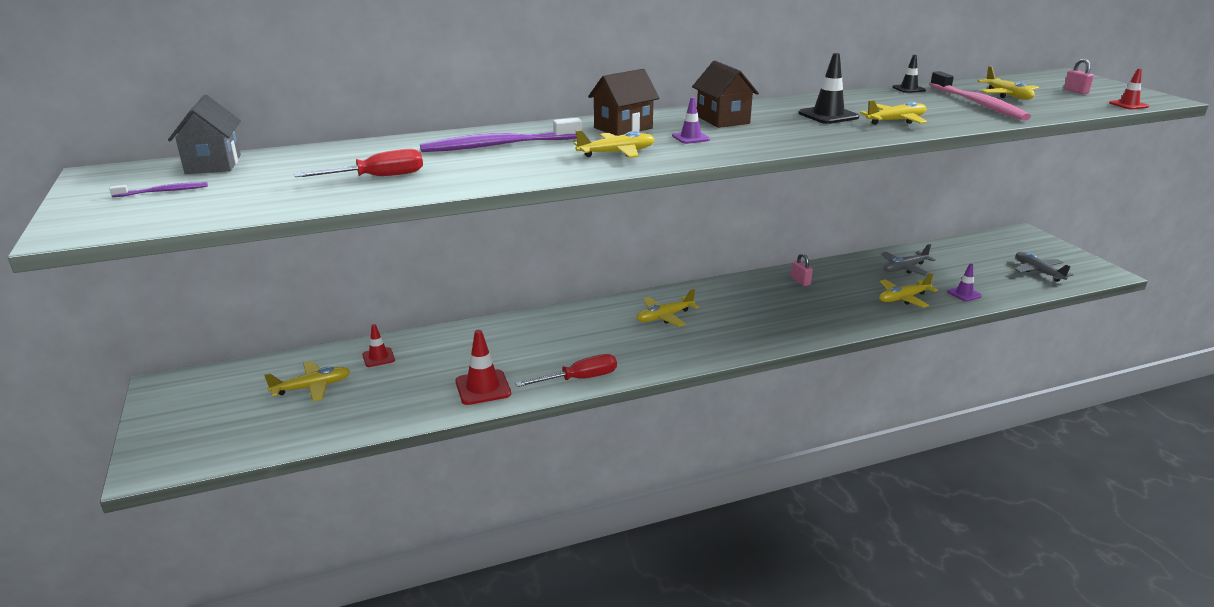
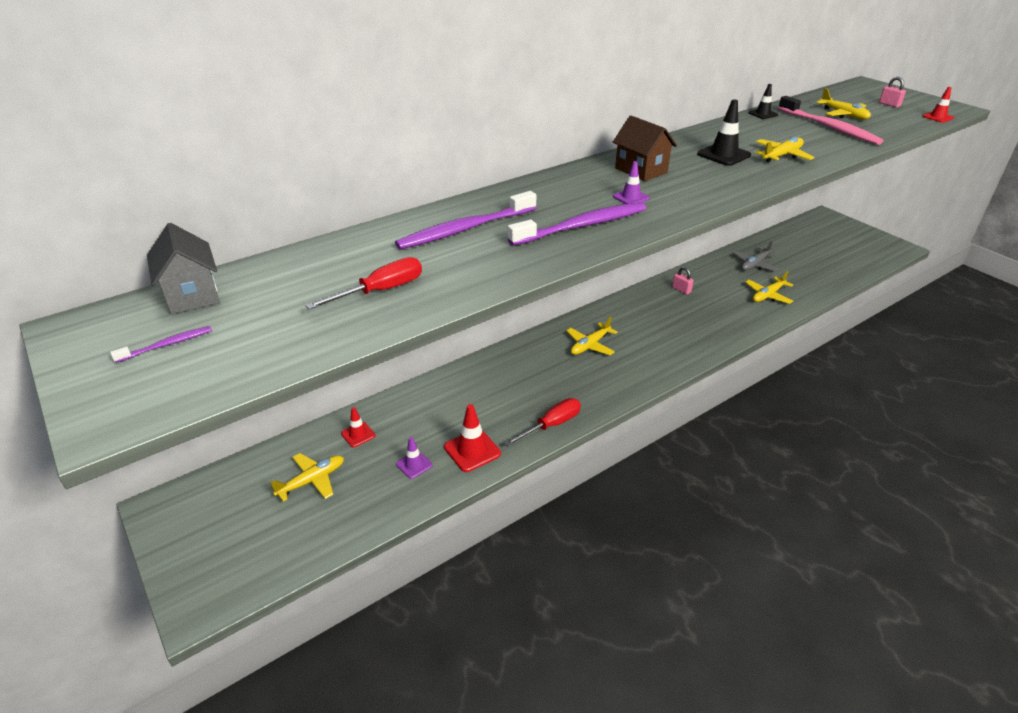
camera: 15 degrees left, 10 degrees up
yellow plane [574,130,655,158] -> purple toothbrush [508,202,646,246]
brown house [588,69,659,136] -> none
purple traffic cone [947,264,982,302] -> purple traffic cone moved to [396,437,433,479]
grey plane [1014,252,1073,282] -> none

